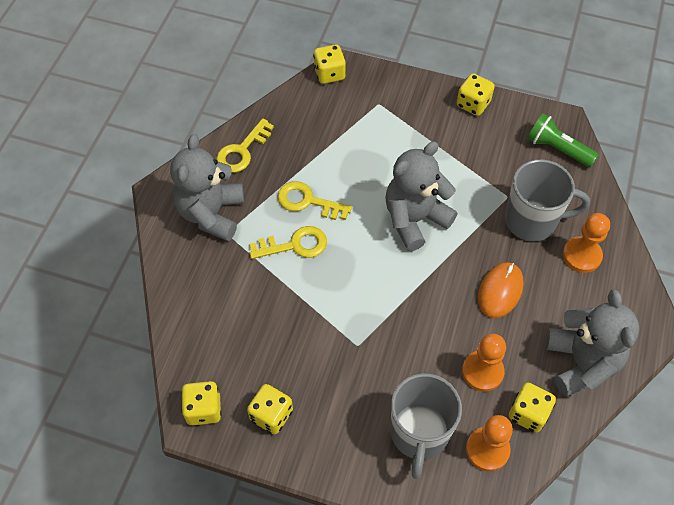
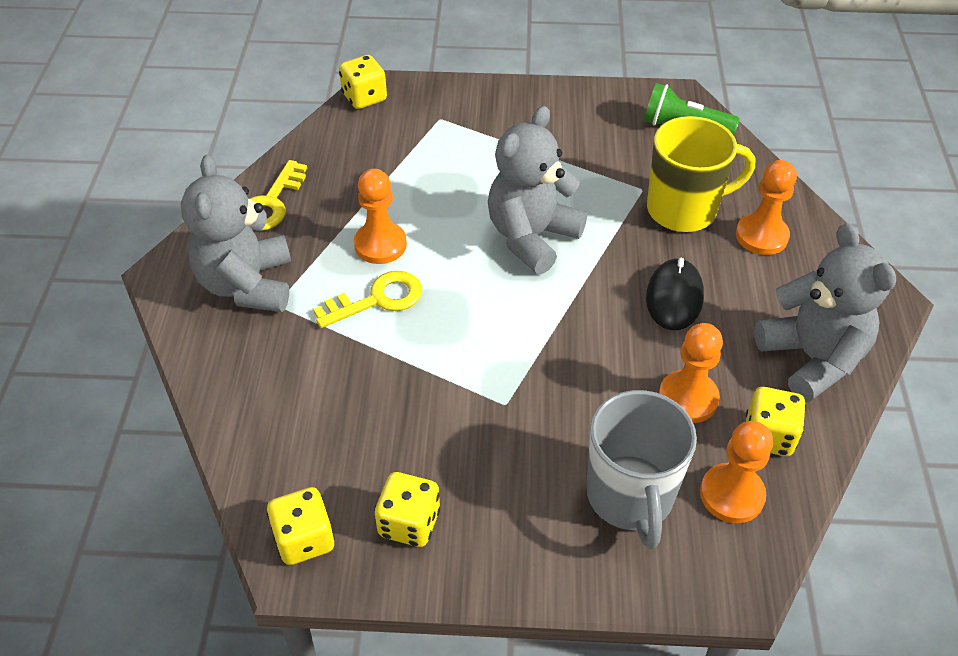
camera: 15 degrees left, 10 degrees down
yellow key [278,181,352,220] -> orange pawn [354,169,407,264]
yellow dice [457,73,495,116] -> none
orange mouse [478,262,524,318] -> black mouse [646,258,704,330]
grey mug [505,160,590,241] -> yellow mug [647,116,755,232]

